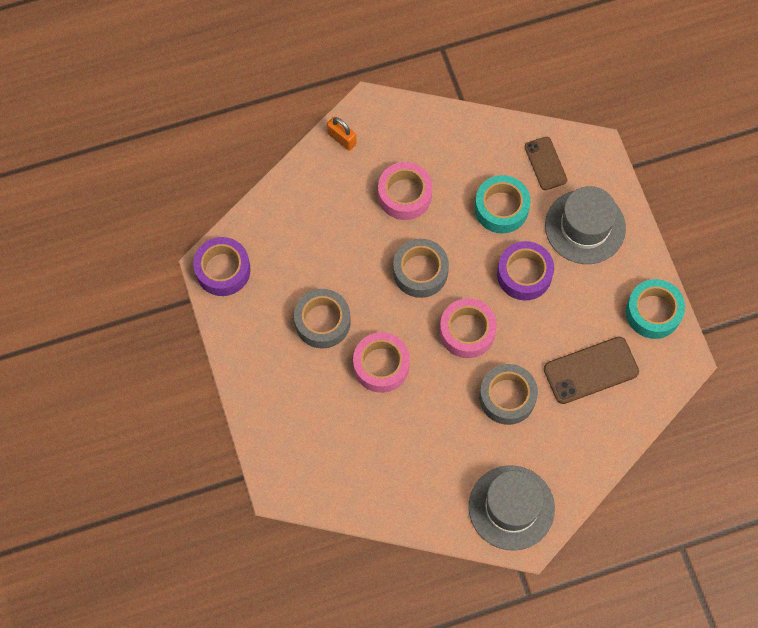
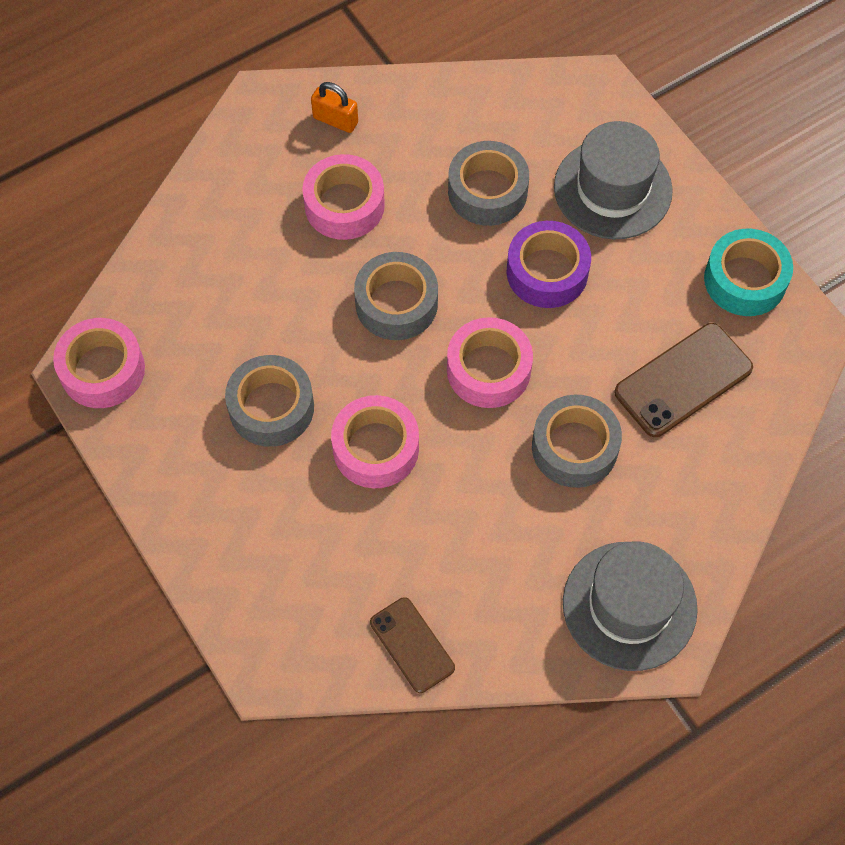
camera: 15 degrees left, 5 degrees down
purple tape [193,237,251,296] -> pink tape [53,318,145,408]
orange padlock [327,117,357,151] -> orange padlock moved to [311,82,358,133]
turquoise tape [475,175,531,234] -> grey tape [448,141,529,226]
brown phone [525,137,567,190] -> brown phone moved to [370,597,455,693]

